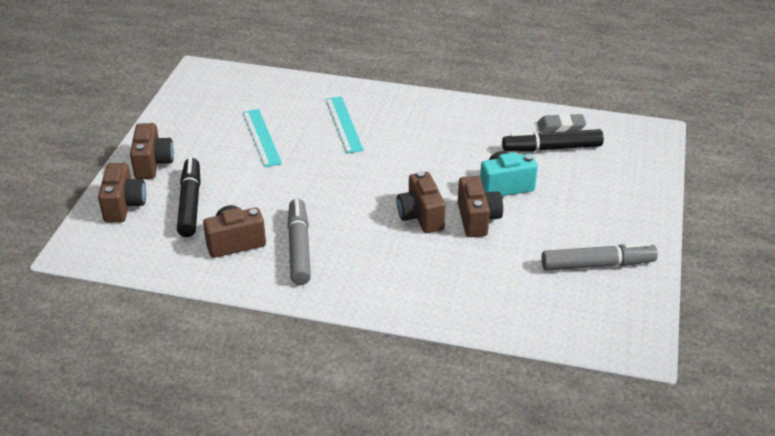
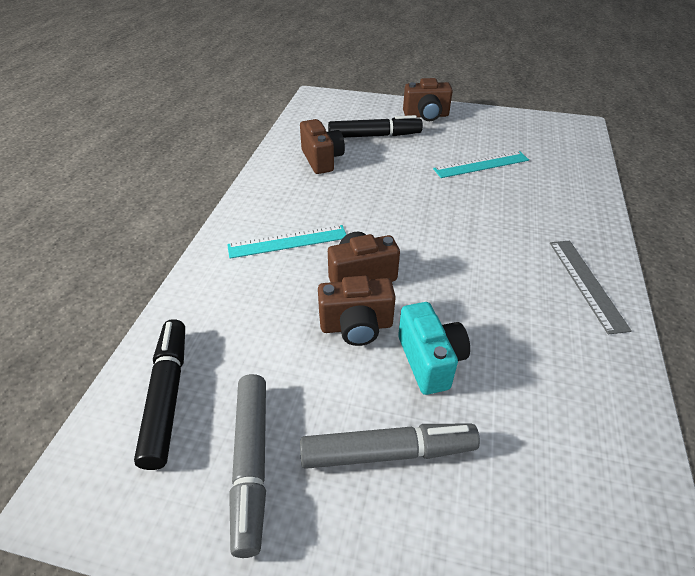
camera: 90 degrees right, 5 degrees up
brown camera [98,163,146,222] -> none
grey marker [287,199,311,285] -> grey marker moved to [300,424,480,469]
turquoise ruler [326,96,364,153] -> turquoise ruler moved to [227,225,346,258]
black marker [502,129,604,152] -> black marker moved to [134,319,185,470]
grey eraser [537,114,586,133] -> none
none -> grey ruler [550,241,632,335]

